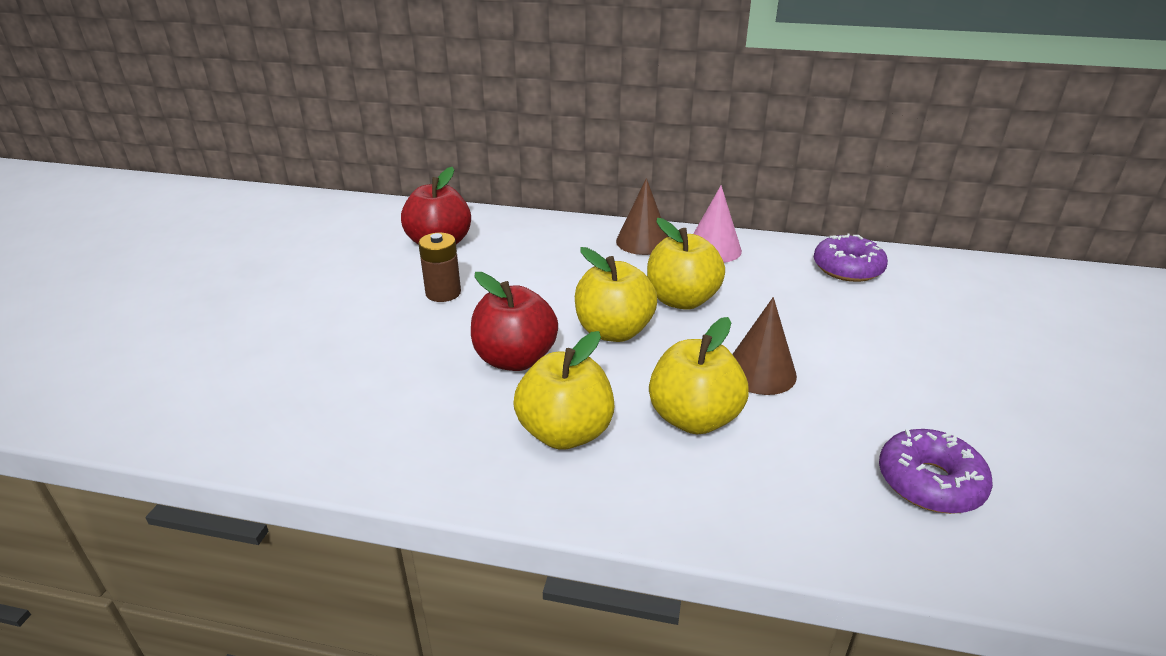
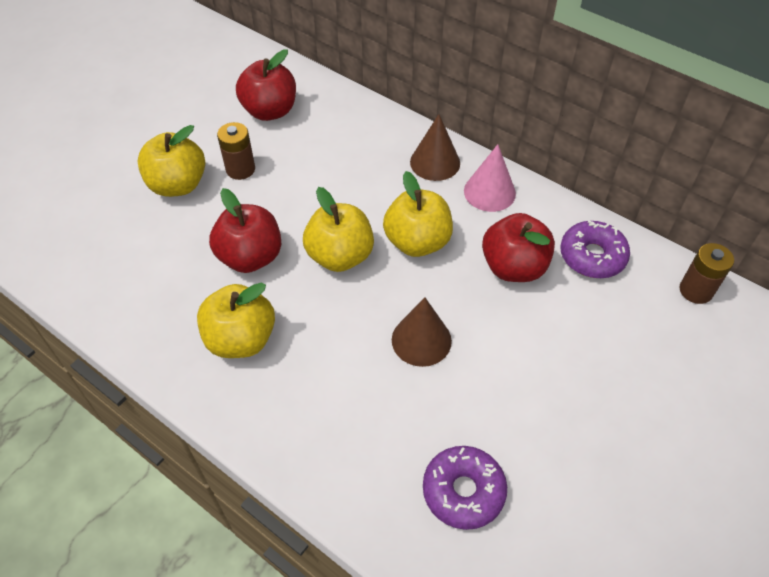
camera: 25 degrees right, 20 degrees up
yellow apple [649,317,749,434] -> yellow apple moved to [137,125,205,197]
none -> red apple [482,213,555,282]
none -> brown battery [680,243,734,304]

